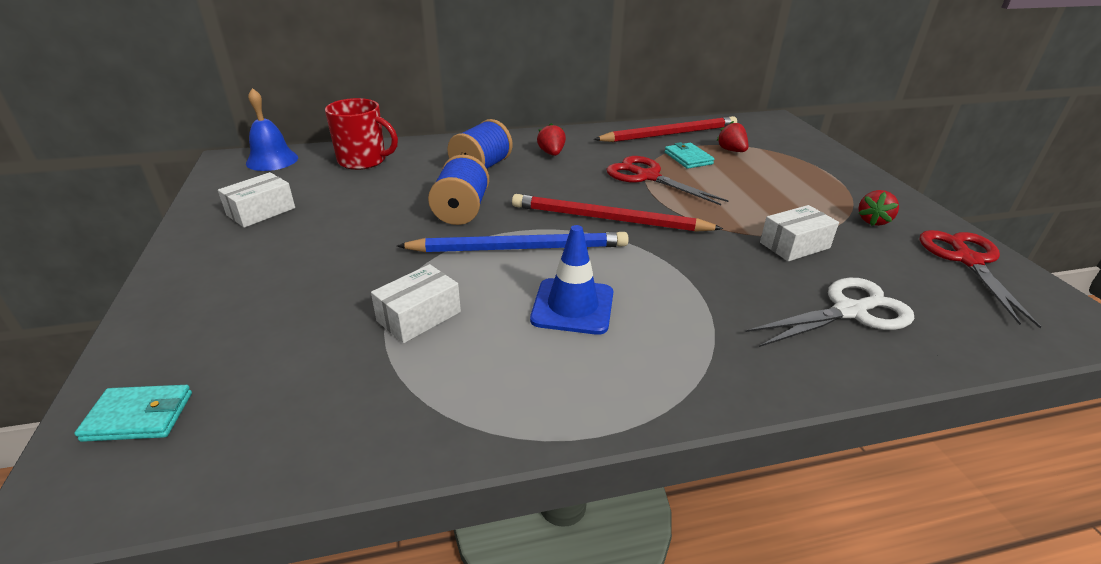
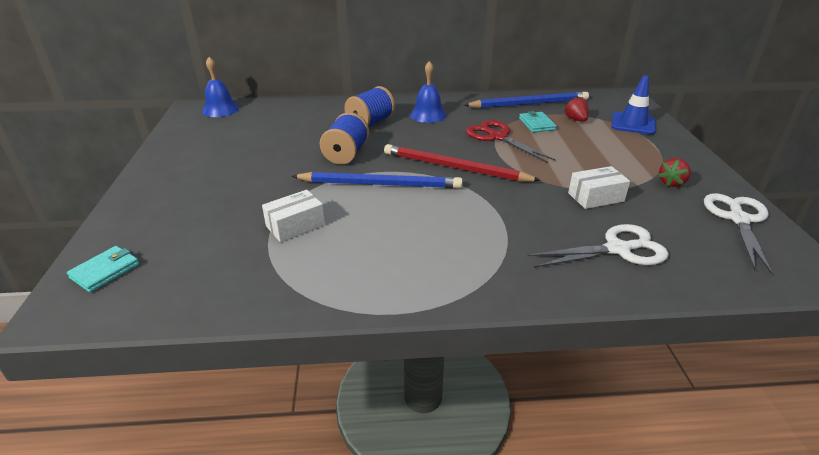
camera: 10 degrees right, 0 degrees up
turquoise wallet [74,385,192,442] -> turquoise wallet turned 60 degrees counterclockwise [67,246,139,293]
white box [218,172,295,228] -> none
red mug [325,98,398,170] -> none
blue traffic cone [530,225,613,335] -> blue traffic cone moved to [612,76,656,135]
red strawberry [537,123,566,156] -> blue bell [410,61,447,123]
red pencil [594,116,737,142] -> blue pencil [464,92,589,108]
red scissors [920,230,1041,328] -> white scissors [704,193,773,275]

